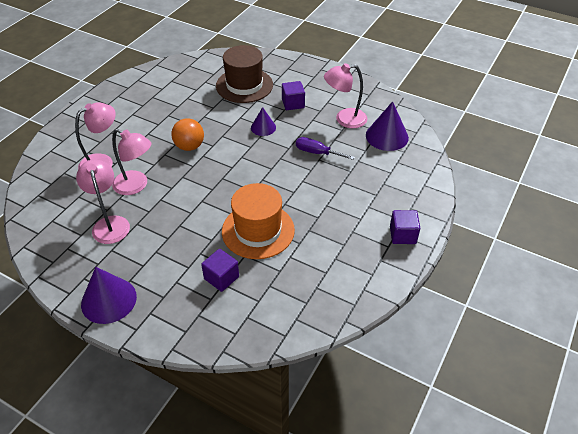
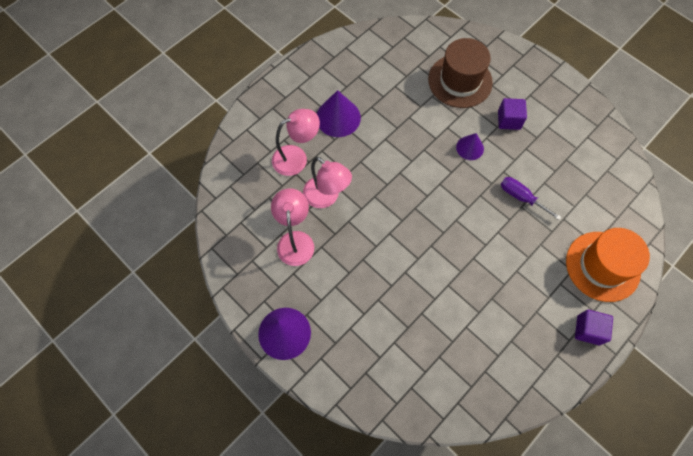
camera: 15 degrees right, 20 degrees up
orange ball [171,118,204,151] -> none
purple cube [201,249,239,292] -> none
orange hat [222,183,295,259] -> orange hat moved to [566,228,650,302]
pink lamp [324,63,368,128] -> none
purple cone [366,101,409,151] -> purple cone moved to [317,90,361,137]

